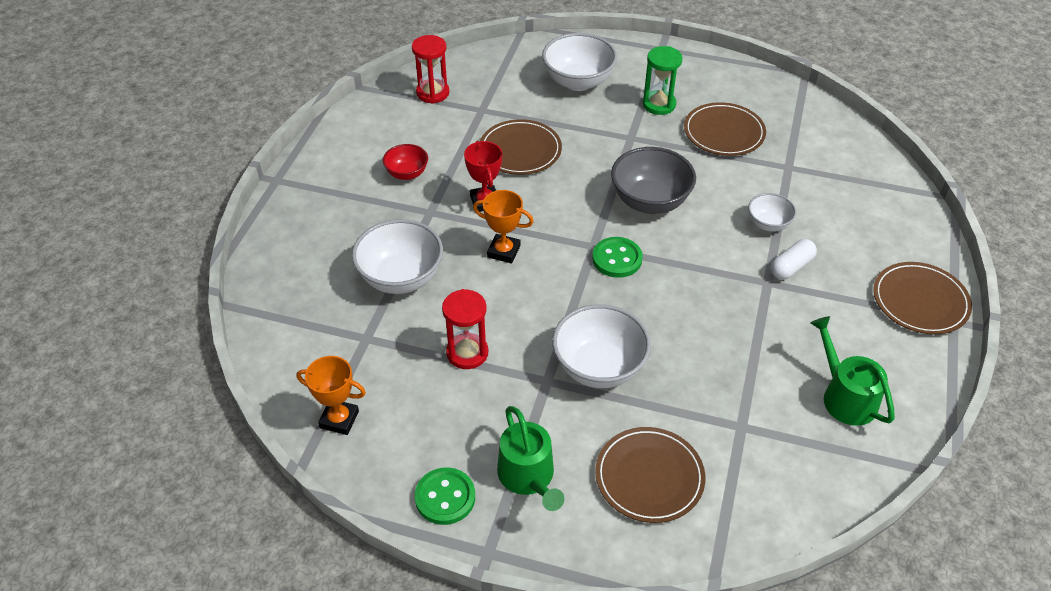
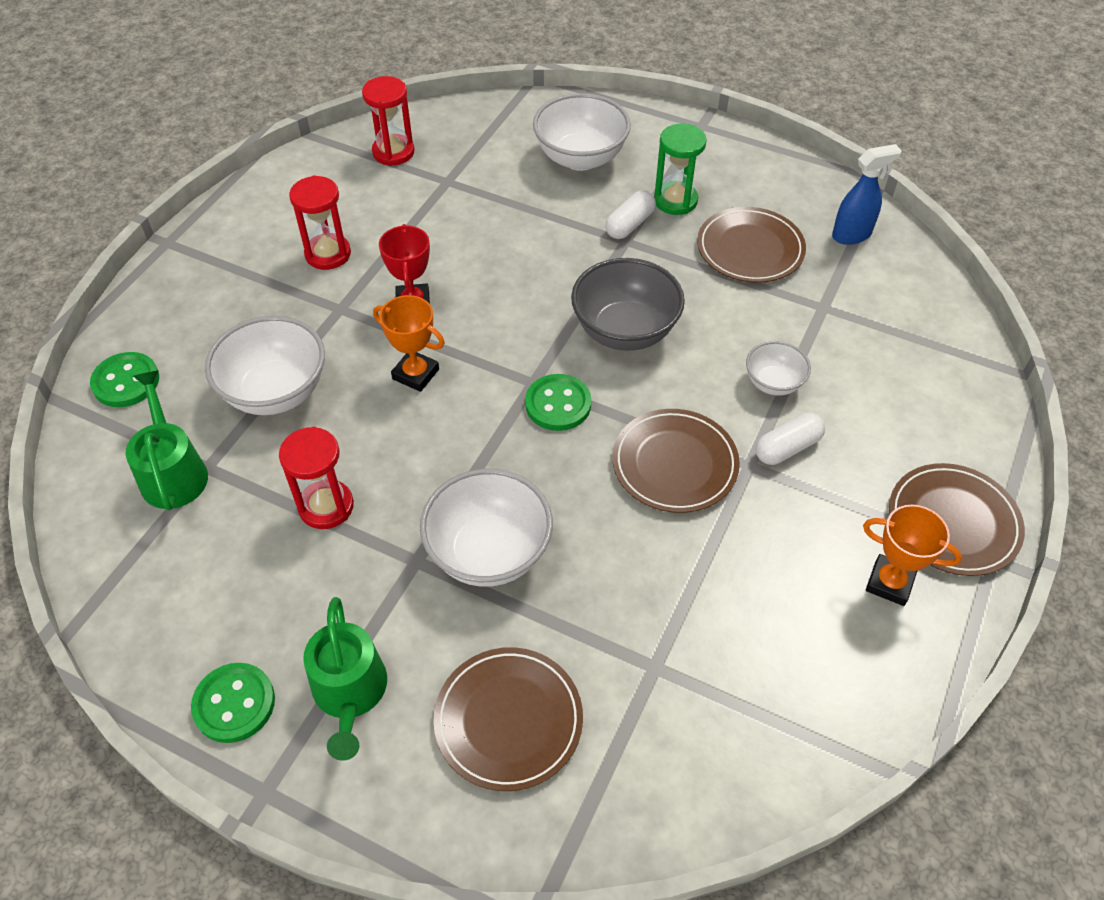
camera: 10 degrees right, 5 degrees up
orange trophy [297,356,366,435] -> orange trophy moved to [863,505,962,606]
red bowl [383,144,428,180] -> red hourglass [289,175,351,270]
brown plate [480,119,562,175] -> brown plate moved to [612,409,740,513]
green watering can [811,316,895,426] -> green watering can moved to [125,371,208,510]
none -> green button [90,352,159,407]
none -> white capsule [605,190,656,239]
none -> blue spray bottle [832,144,902,245]

